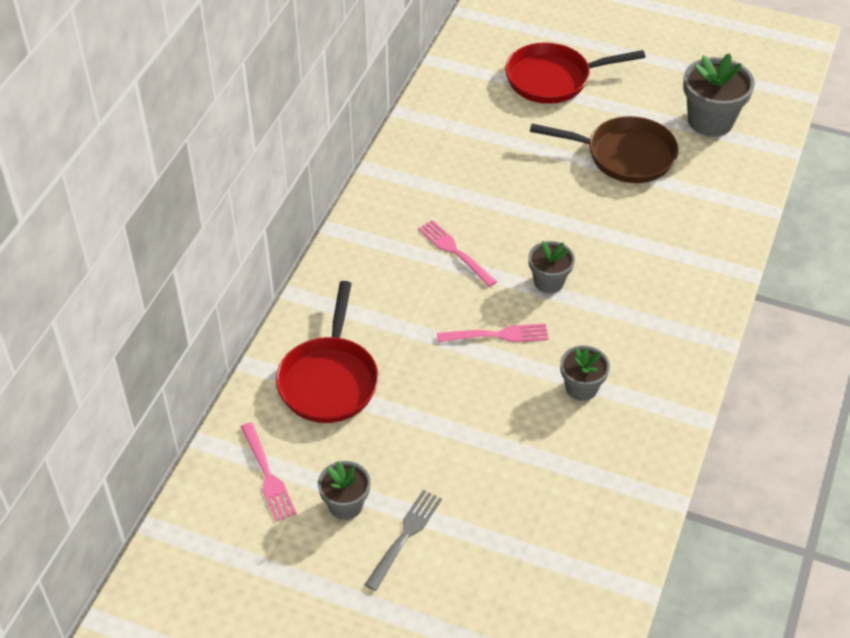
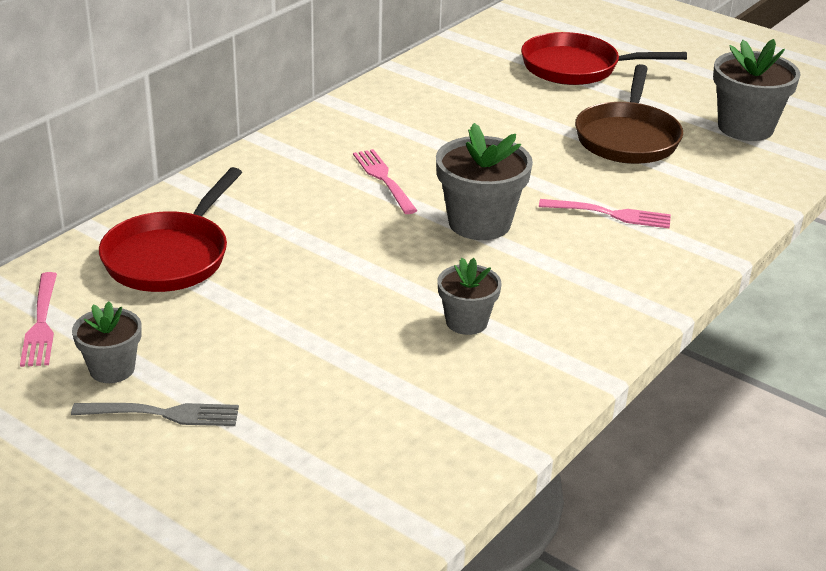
camera: 15 degrees right, 15 degrees down
grey fork [365,490,442,591] -> grey fork turned 45 degrees clockwise [71,403,239,426]
pink fork [437,324,548,342] -> pink fork moved to [539,199,671,228]
grey flower pot [528,241,575,293] -> grey flower pot [436,123,533,240], size x1.66
brown pan [530,116,678,183] -> brown pan turned 75 degrees clockwise [575,64,683,164]

